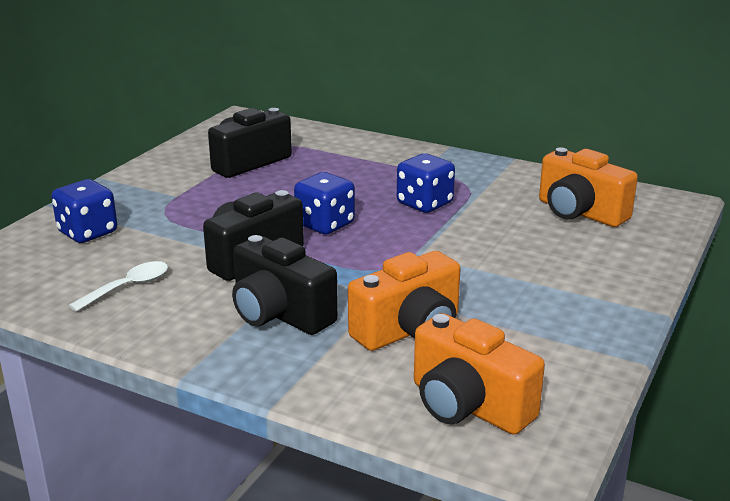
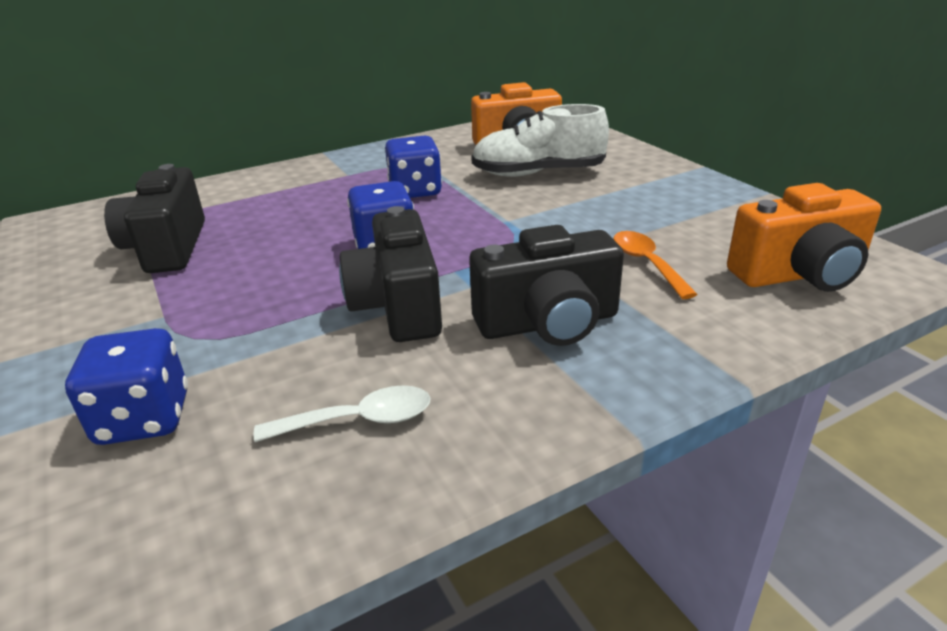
camera: 55 degrees left, 5 degrees up
white spoon [69,261,168,312] -> white spoon turned 90 degrees clockwise [254,385,431,442]
orange camera [348,251,461,351] -> orange spoon [613,231,698,299]
none -> white shoe [471,104,609,177]

